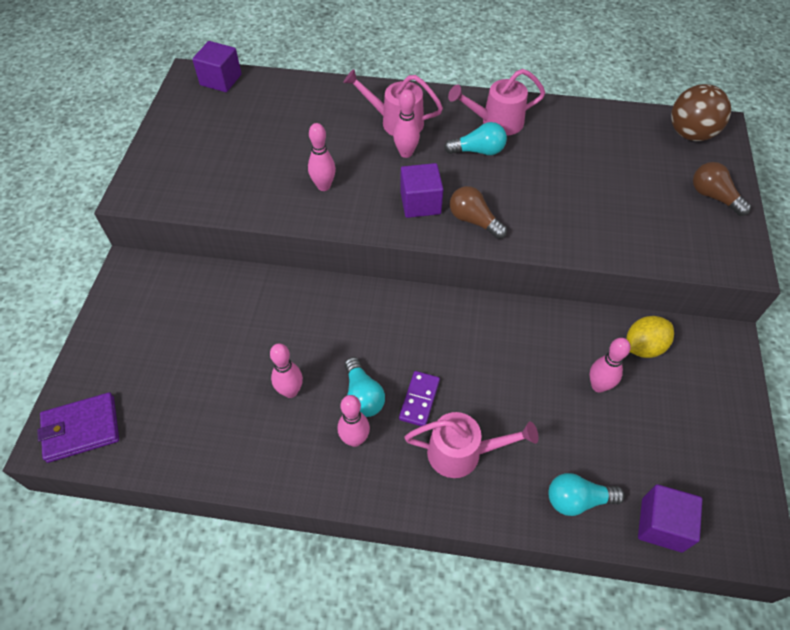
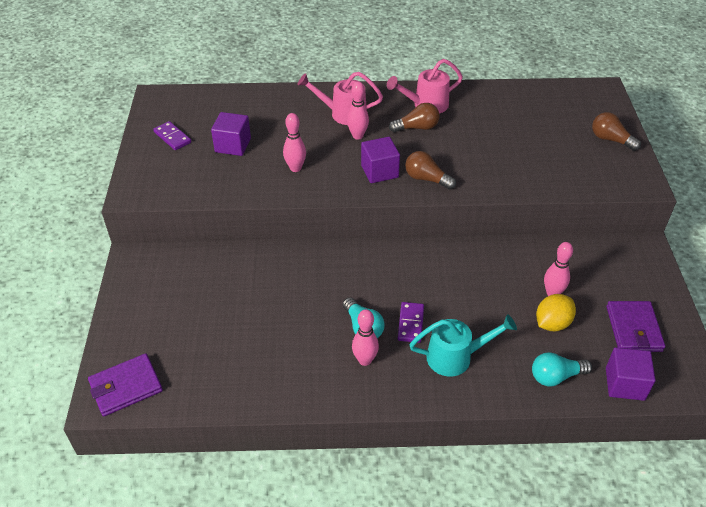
camera: 10 degrees left, 10 degrees down
purple cube [192,41,242,92] -> purple cube moved to [211,112,251,156]
pink bowling pin [270,343,303,398] -> none
pink watering can [405,412,539,478] -> turquoise watering can [409,314,517,377]
turquoise light bulb [444,122,507,155] -> brown light bulb [389,103,440,132]
yellow lemon [626,316,674,358] -> yellow lemon moved to [536,294,576,331]
brown ball [671,84,731,141] -> none
none -> purple domino [153,121,191,150]
none -> purple wallet [606,301,665,352]

